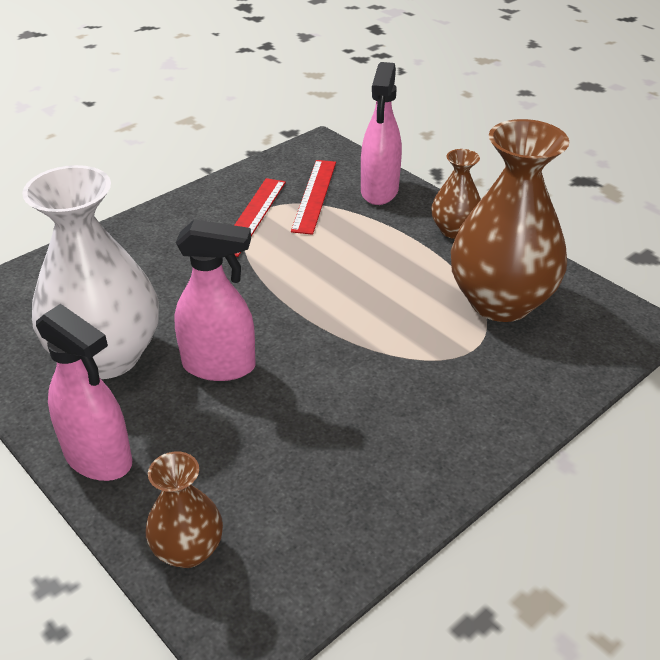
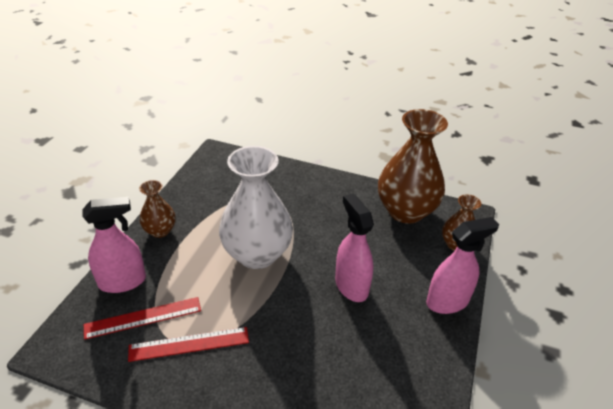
camera: 120 degrees left, 0 degrees up
white vase [22,165,159,379] -> white vase moved to [219,146,293,269]
pink spray bottle [36,304,132,481] -> pink spray bottle turned 60 degrees clockwise [426,217,499,314]
brown vase [451,119,569,322] -> brown vase moved to [378,109,448,224]

